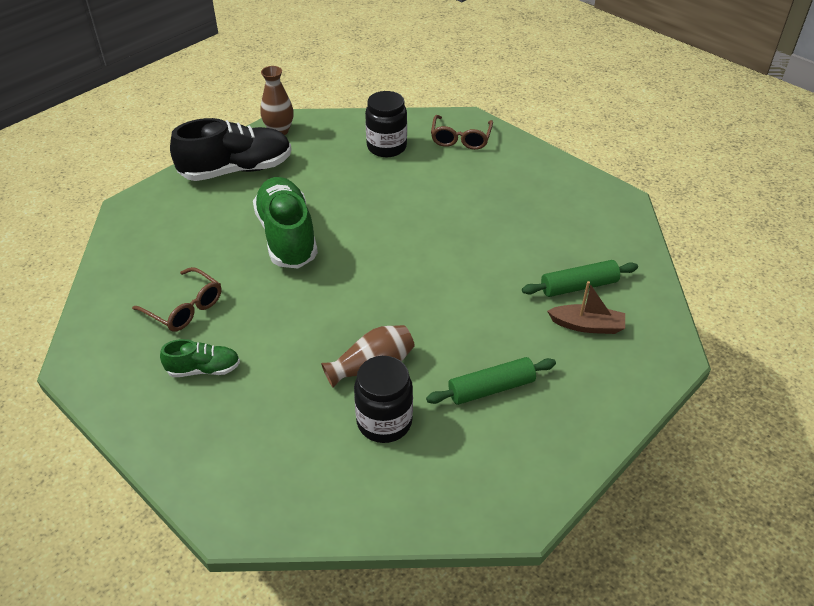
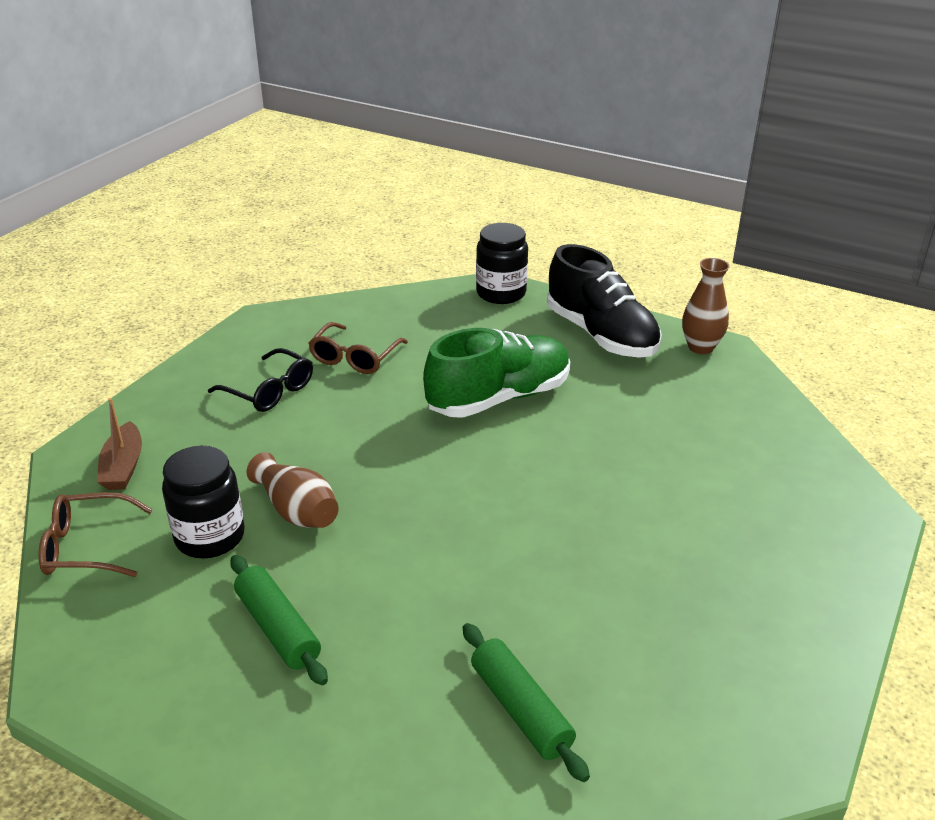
camera: 75 degrees right, 10 degrees down
green shoe [160,339,240,377] -> black glasses [208,348,313,412]
black jar [365,91,407,157] -> black jar moved to [476,223,528,304]
brown glasses [431,115,493,150] -> brown glasses moved to [38,492,153,577]
brown boat [547,281,625,334] -> brown boat moved to [97,398,142,490]

